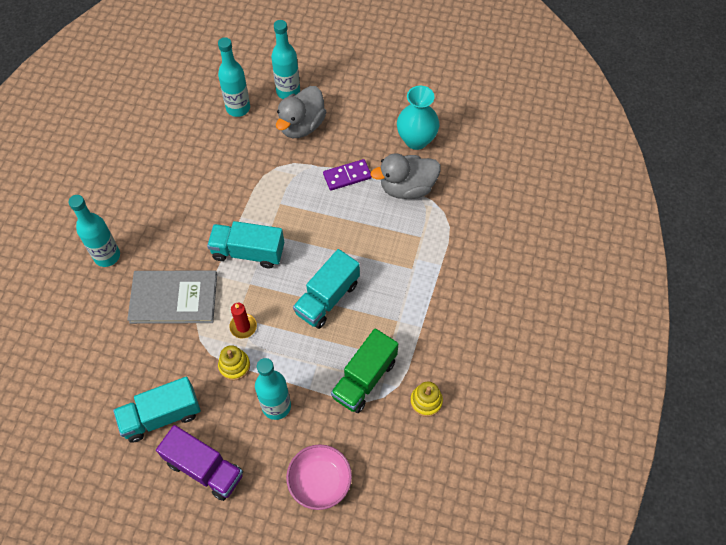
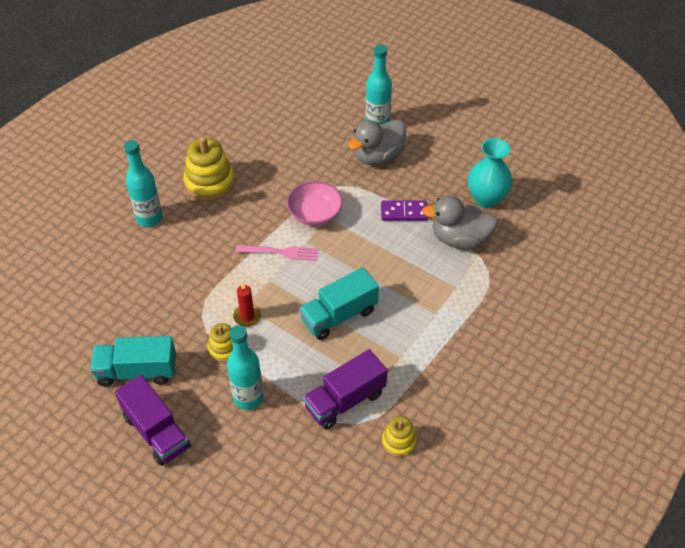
camera: 20 degrees right, 10 degrees down
grey book [127,270,217,324] -> none
turquoise truck [207,221,284,269] -> pink fork [235,245,319,261]
turquoise bottle [218,37,250,117] -> none
pink bowl [286,444,352,510] -> pink bowl moved to [287,181,343,226]
green truck [331,328,398,413] -> purple truck [303,349,387,430]
none -> yellow stacking toy [183,137,235,201]

